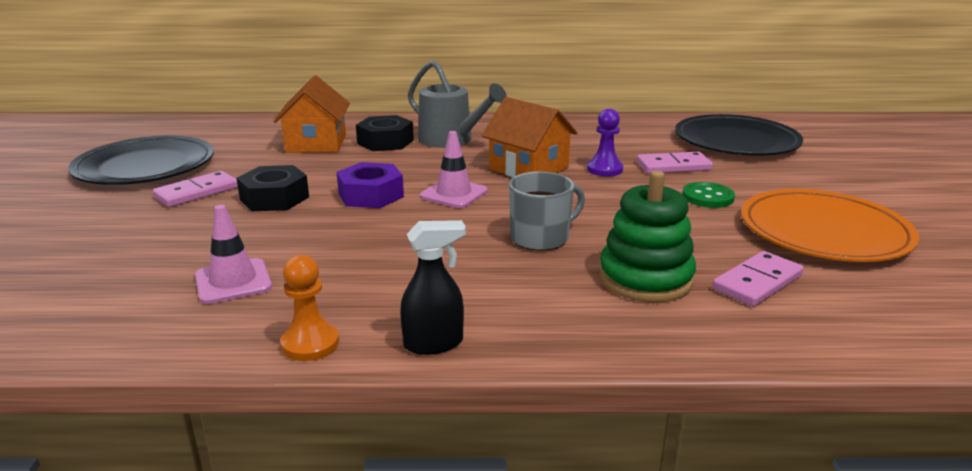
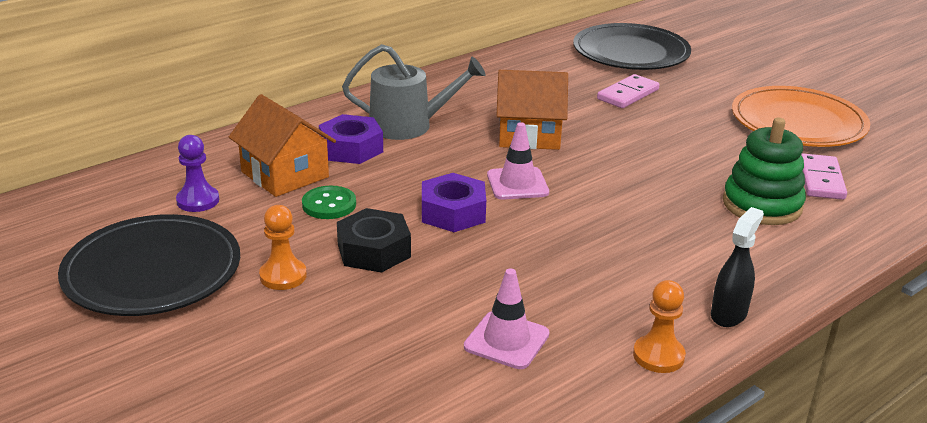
camera: 40 degrees left, 5 degrees up
pink domino [153,171,238,207] -> orange pawn [259,205,307,290]
black nut [356,115,414,151] -> purple nut [319,114,383,164]
grey mug [509,171,585,251] -> none
purple pawn [587,108,623,176] -> purple pawn moved to [176,135,219,212]
green button [682,182,735,208] -> green button moved to [302,186,356,219]

